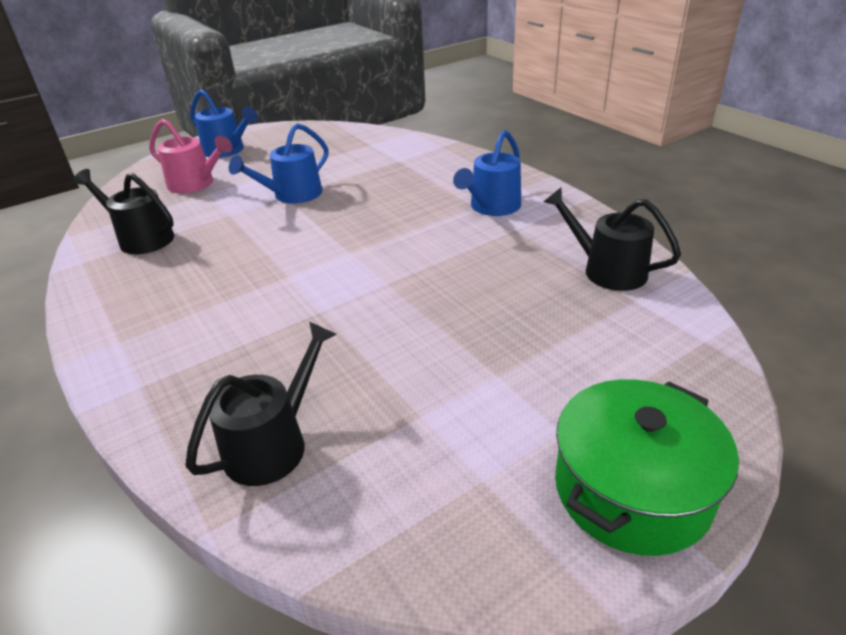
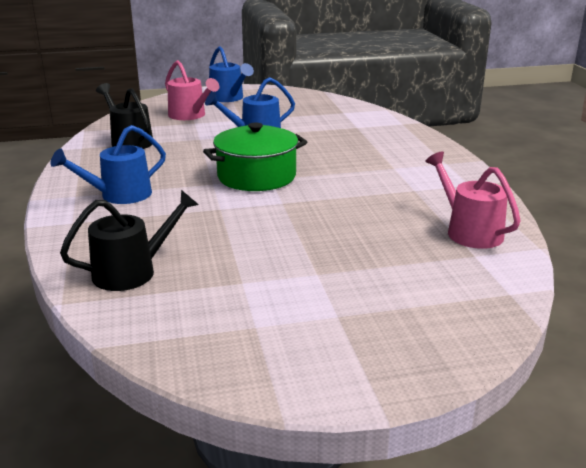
camera: 20 degrees right, 10 degrees down
blue watering can [453,130,521,216] -> blue watering can moved to [50,125,166,204]
black watering can [544,187,681,291] -> pink watering can [425,151,521,249]
green pot [555,379,739,556] -> green pot moved to [203,123,307,191]

